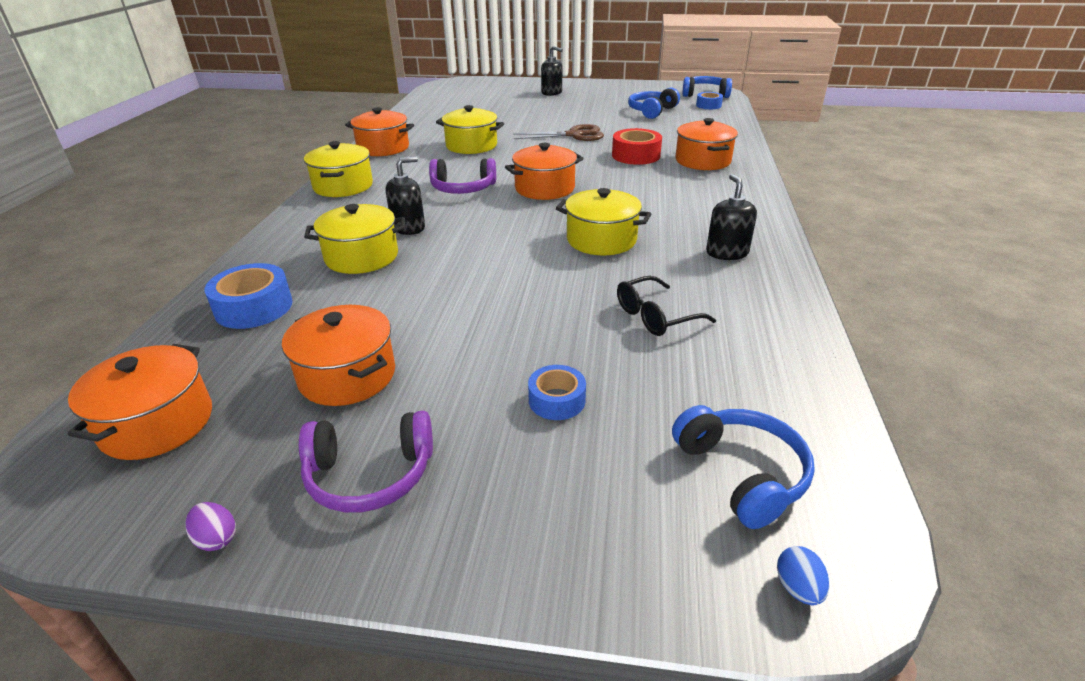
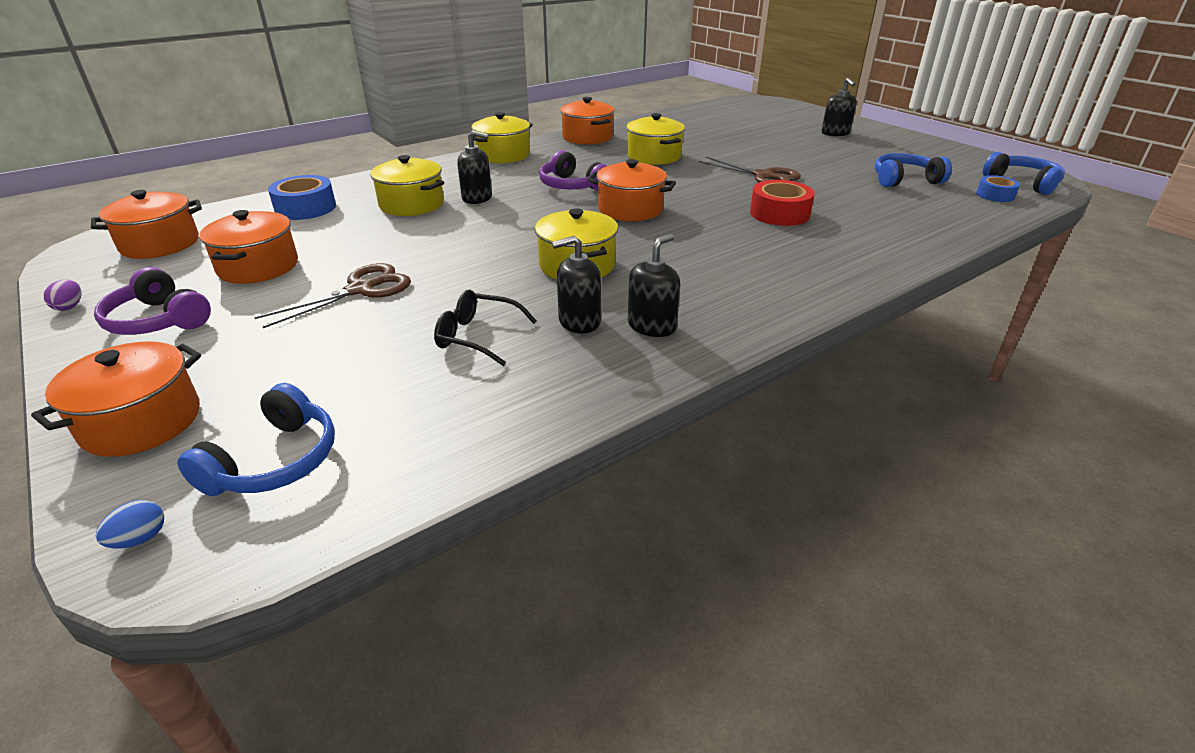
camera: 45 degrees right, 0 degrees up
blue tape [528,365,586,420] -> none
orange pot [675,118,738,170] -> orange pot moved to [31,341,201,457]
none -> brown scissors [254,263,411,328]
none -> black soap dispenser [552,236,601,334]

